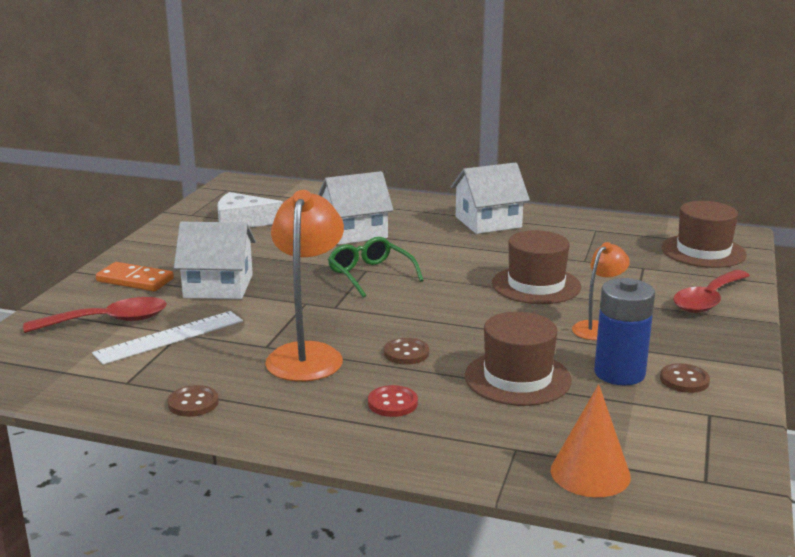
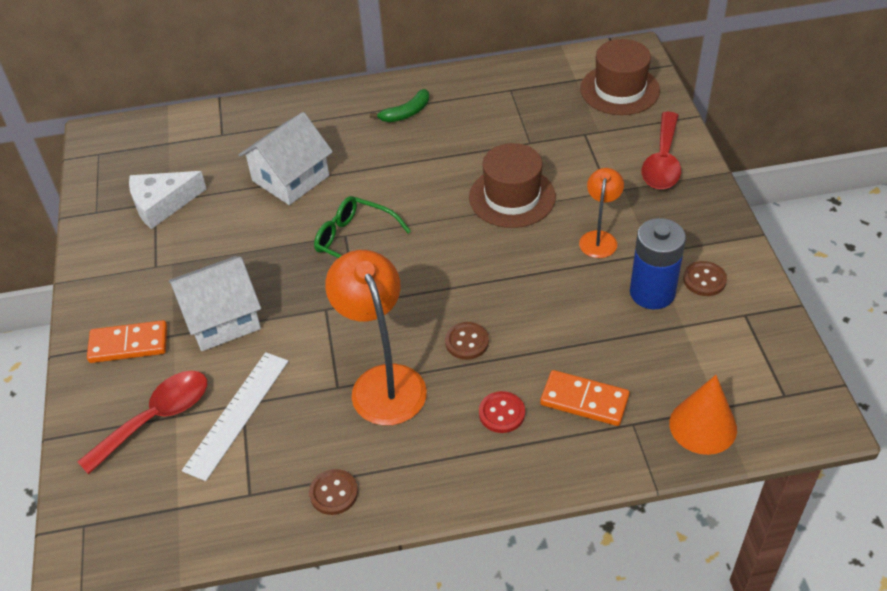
camera: 25 degrees left, 25 degrees up
white house [451,162,530,234] -> green banana [370,89,429,122]
brown hat [465,312,572,406] -> none
none -> orange domino [540,370,630,426]

